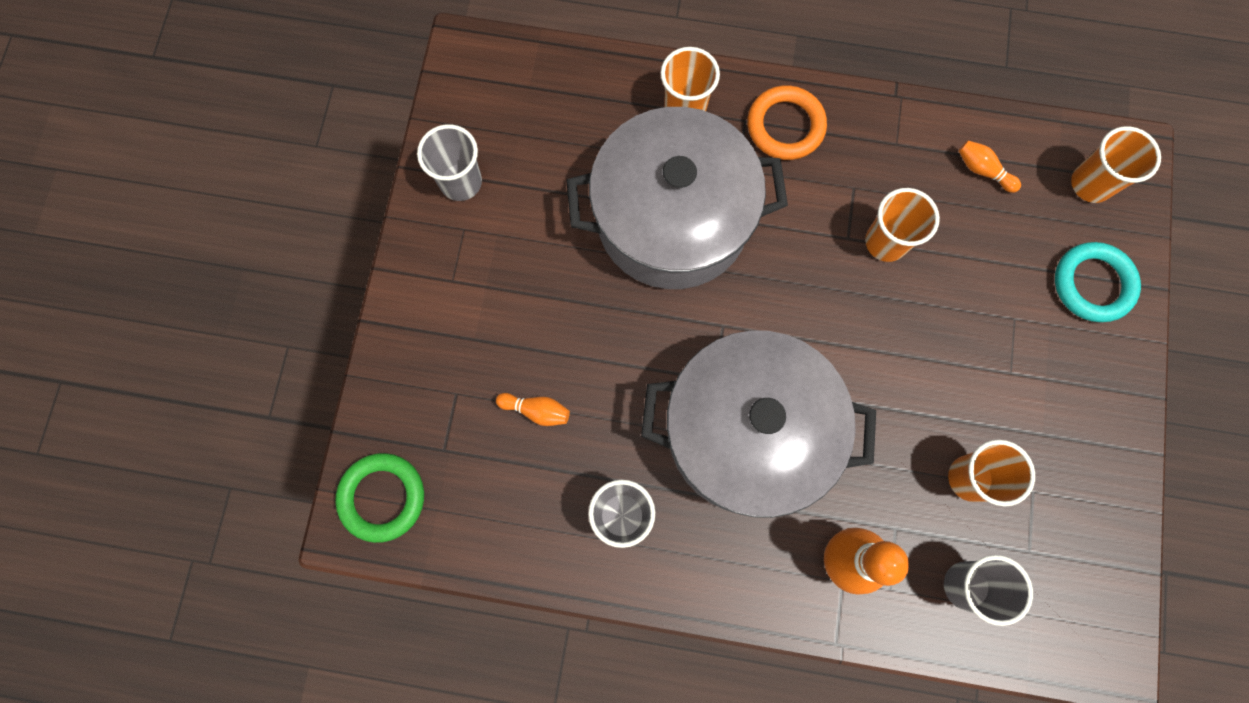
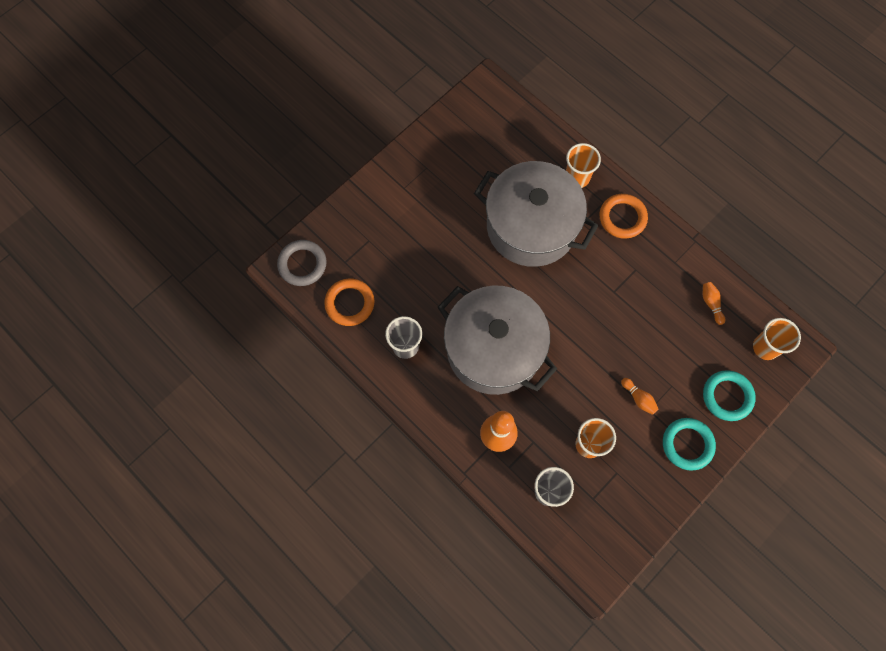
camera: 35 degrees right, 5 degrees down
green ring [335,453,424,543] -> grey ring [277,240,327,286]
grey cup [417,124,482,201] -> none
orange bowling pin [496,393,570,426] -> orange bowling pin moved to [621,378,658,415]
orange cup [865,188,940,262] -> none
none -> orange ring [324,278,375,326]
none -> turquoise ring [663,418,716,471]

